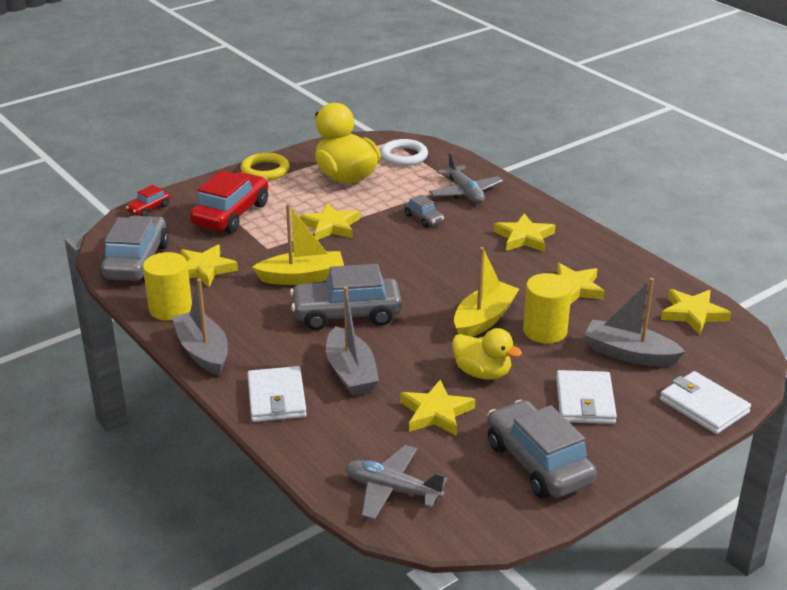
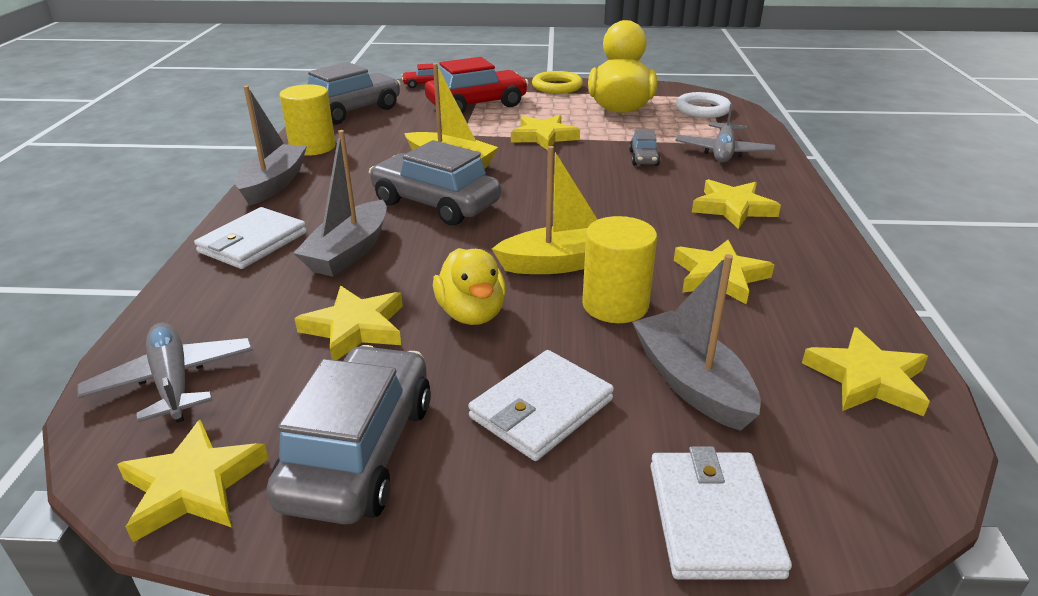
camera: 40 degrees right, 0 degrees up
yellow star [181,245,238,287] -> yellow star moved to [117,420,269,542]

